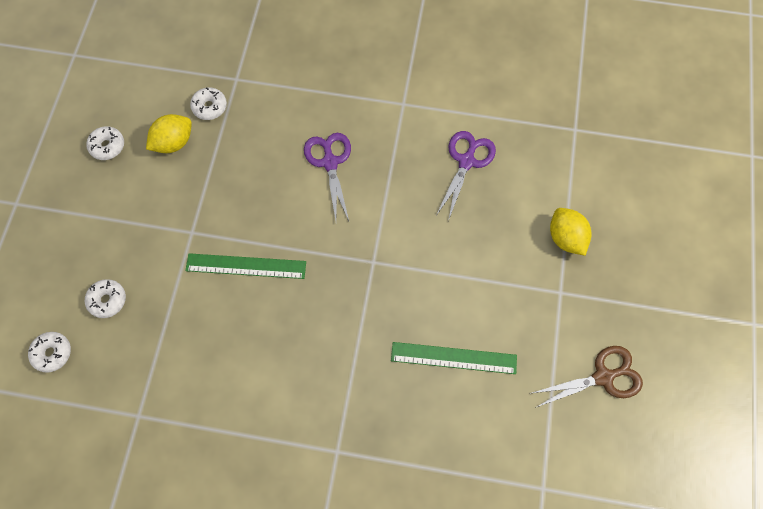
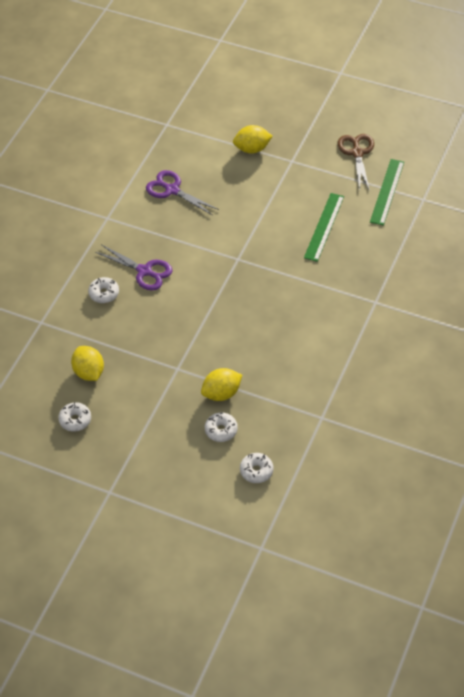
camera: 75 degrees left, 15 degrees down
green ruler [185,253,306,279] -> green ruler moved to [370,159,404,225]
white donut [190,87,227,120] -> white donut moved to [88,277,119,303]
purple scissors [304,133,351,221] -> purple scissors turned 150 degrees counterclockwise [95,244,173,290]
none -> yellow lemon [201,368,242,401]

